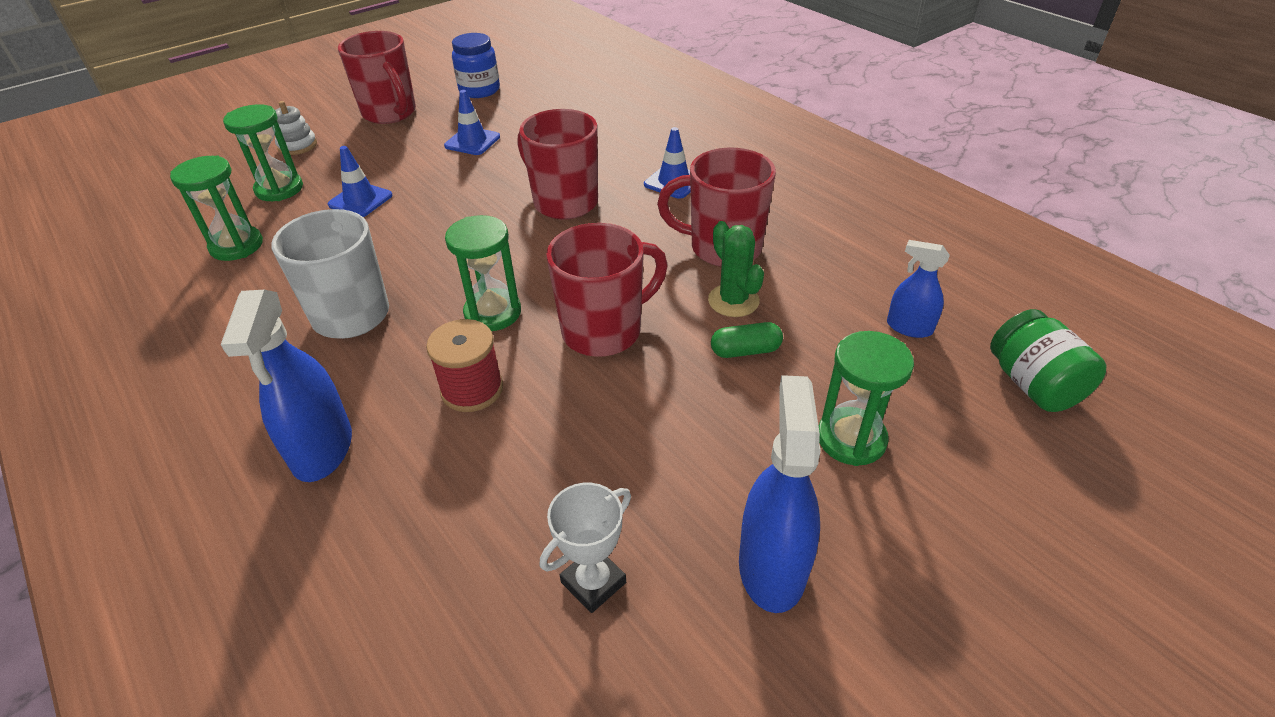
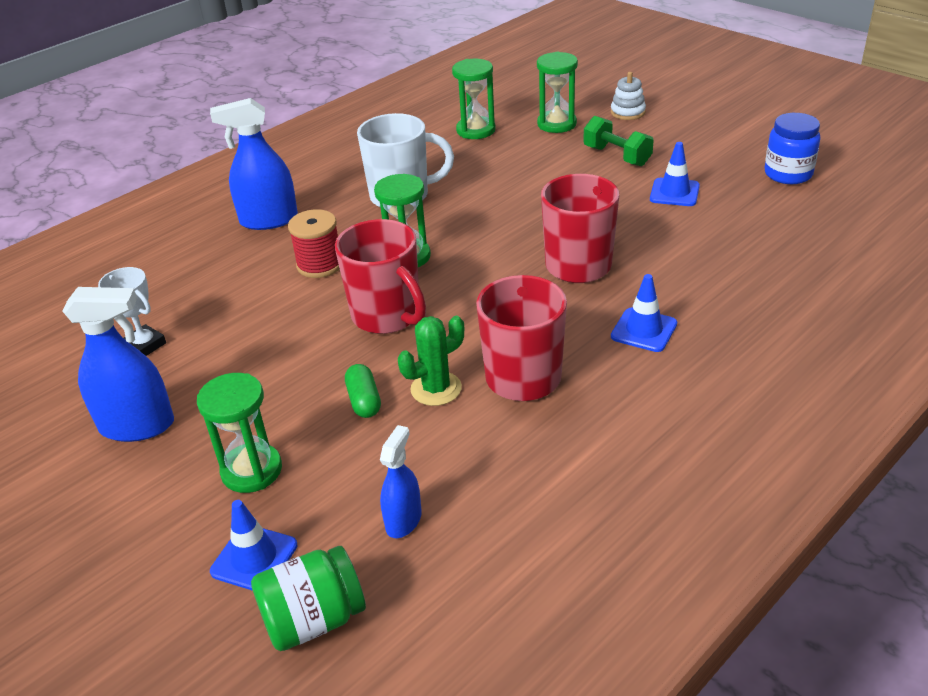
camera: 85 degrees right, 5 degrees down
blue traffic cone [328,146,392,217] -> blue traffic cone moved to [210,500,298,591]
red mug [338,31,416,124] -> none
none -> green dumbbell [583,116,654,166]

